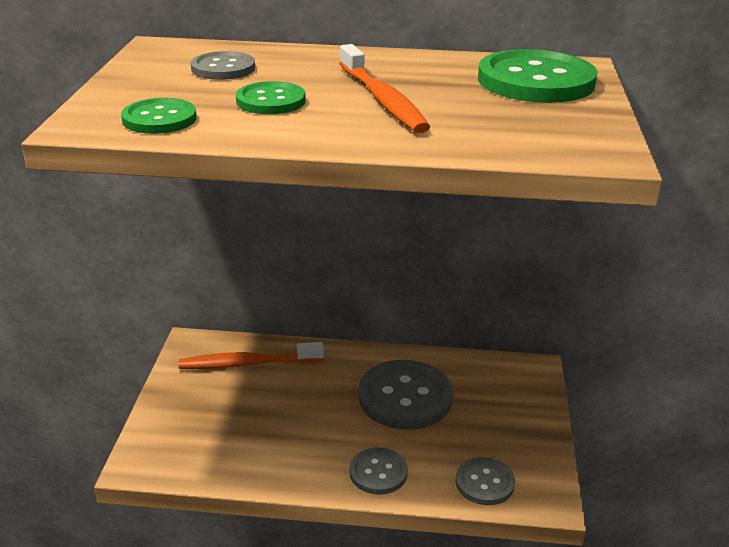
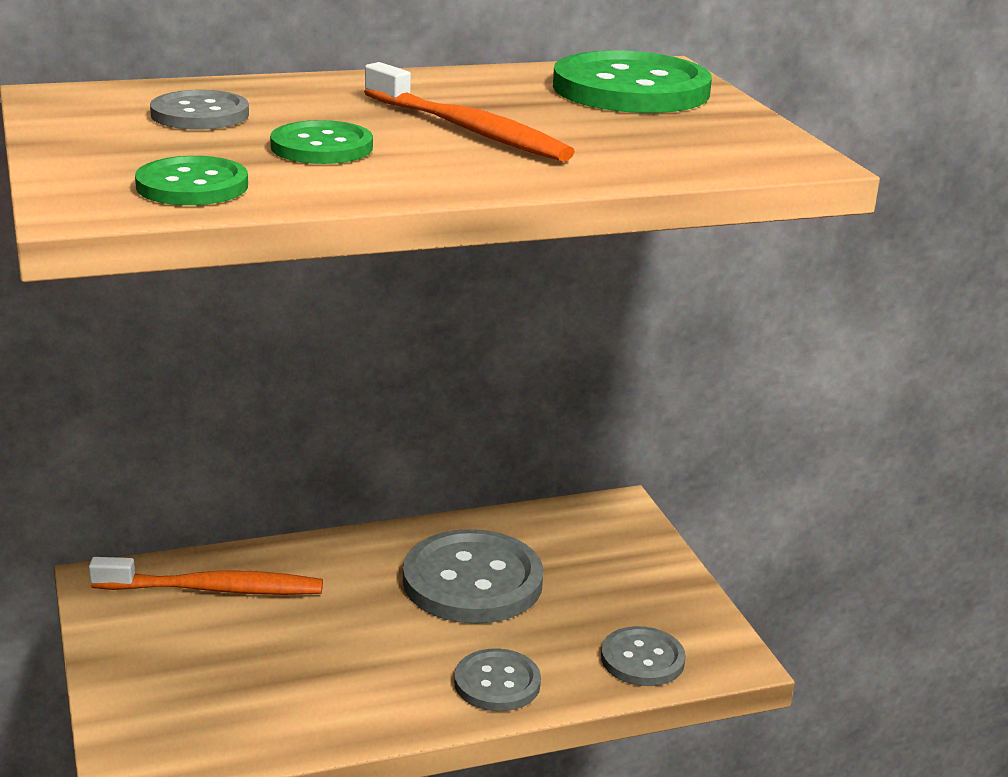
camera: 25 degrees left, 5 degrees down
orange toothbrush [179,342,324,369] -> orange toothbrush turned 150 degrees counterclockwise [89,557,323,595]

